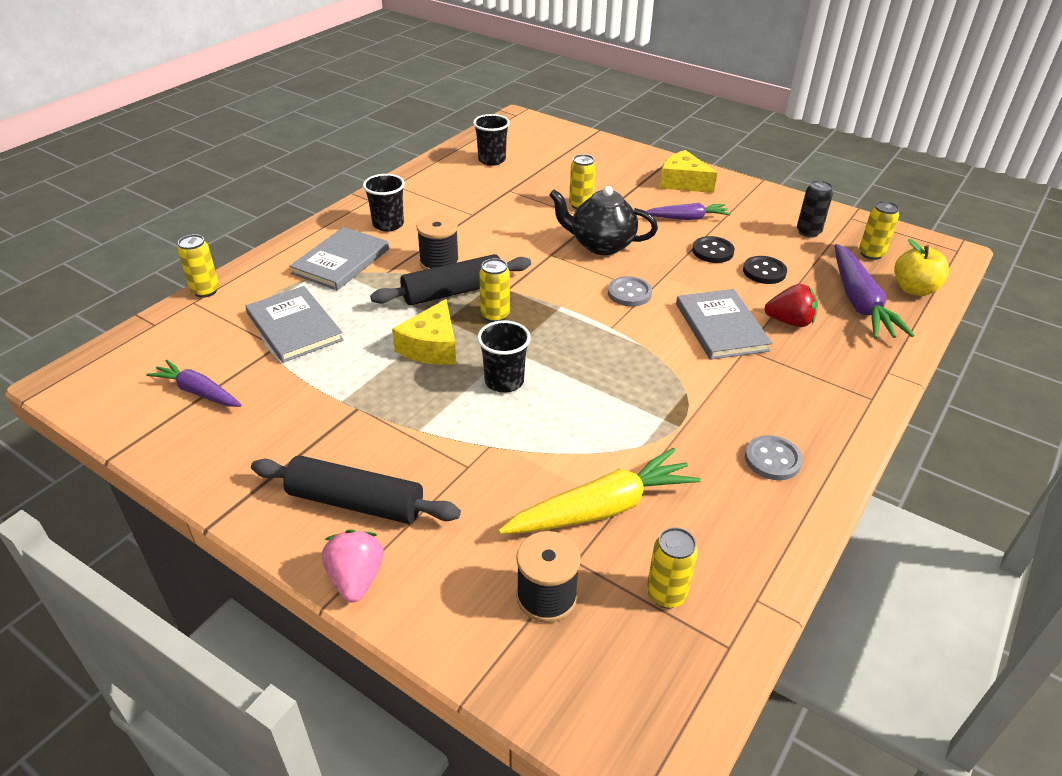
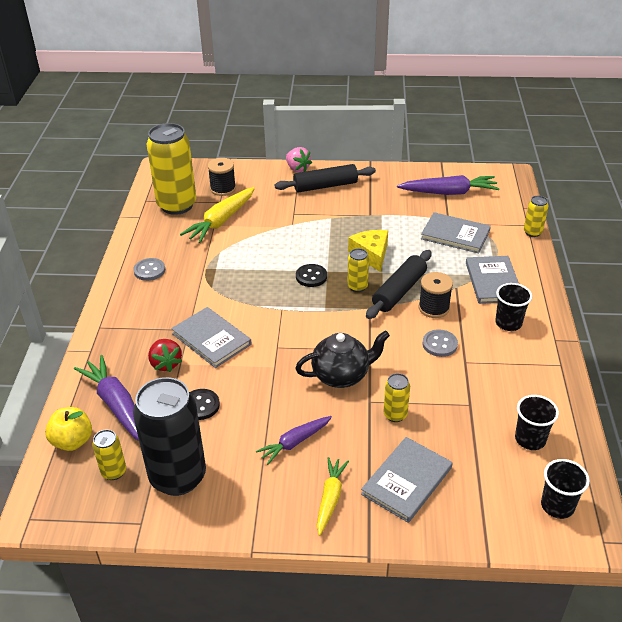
camera: 150 degrees right, 0 degrees up
purple carrot [146,360,242,407] -> purple carrot [397,175,500,195], size x1.62
black cup [477,320,531,393] -> black cup moved to [541,459,590,519]
grey button [608,276,652,307] -> grey button moved to [422,329,458,357]
yellow can [647,527,698,608] -> yellow can [147,123,196,215], size x2.23
yellow cheese [660,150,717,193] -> yellow carrot [317,457,349,536]
black button [692,236,735,263] -> black button moved to [296,264,327,287]
red strawberry [764,284,818,327] -> red strawberry turned 90 degrees counterclockwise [148,339,182,372]
black can [797,180,833,238] -> black can [133,377,206,496], size x2.23
none -> grey book [361,437,452,523]

